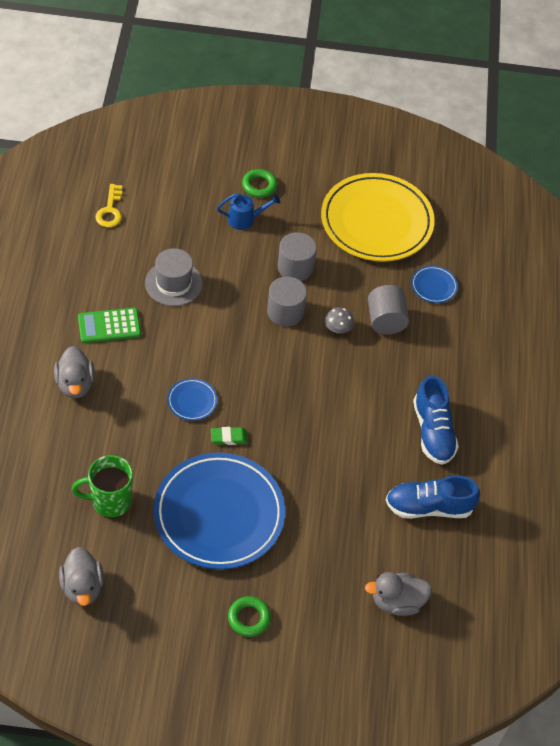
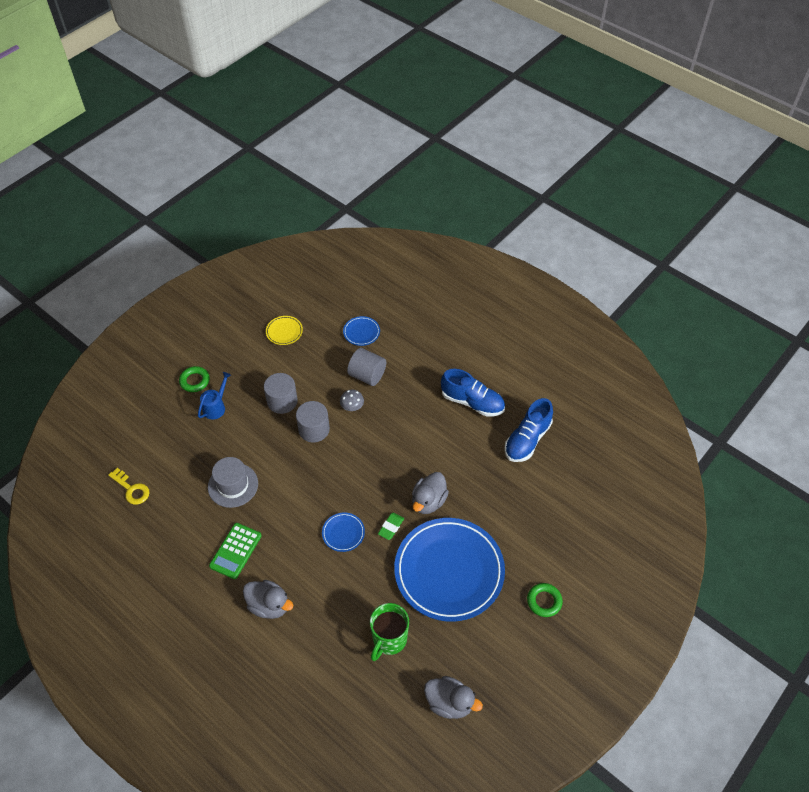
camera: 50 degrees left, 0 degrees up
yellow plate [321,173,435,262] -> yellow plate [266,316,303,345], size x0.40
grey duck [365,572,432,616] -> grey duck moved to [412,472,449,514]

